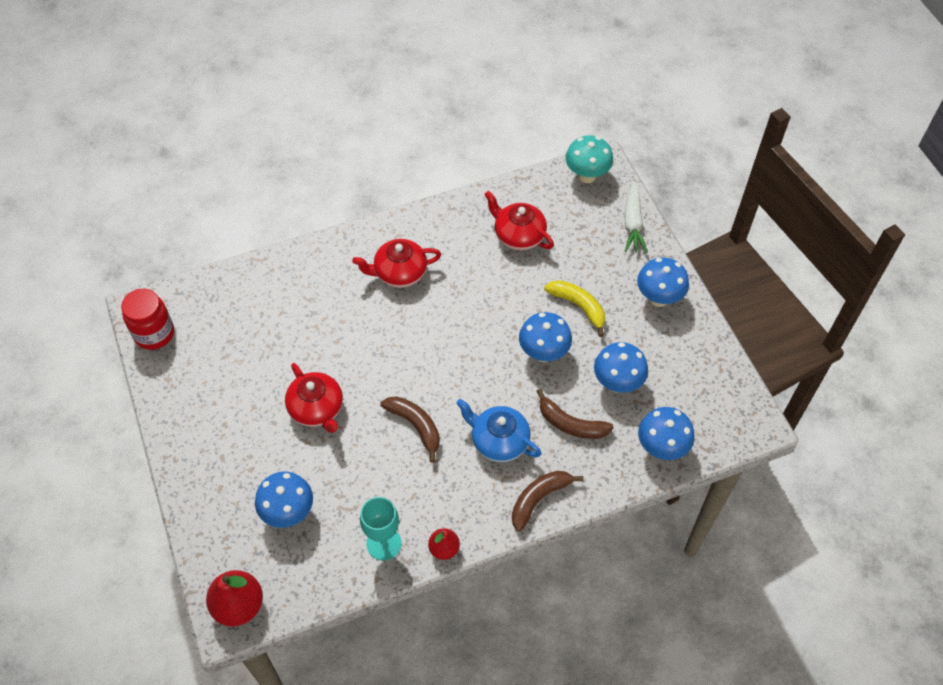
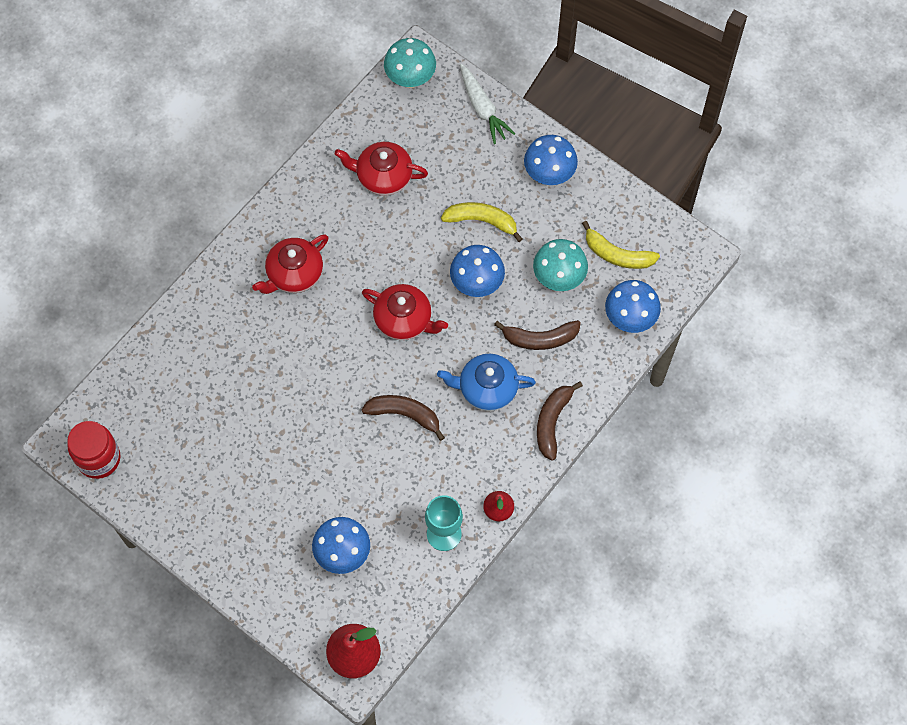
camera: 30 degrees left, 10 degrees up
red teapot [285,363,343,433] -> red teapot moved to [362,284,448,340]
blue mushroom [594,342,648,393] -> turquoise mushroom [533,239,588,291]
none -> yellow banana [582,221,660,269]

